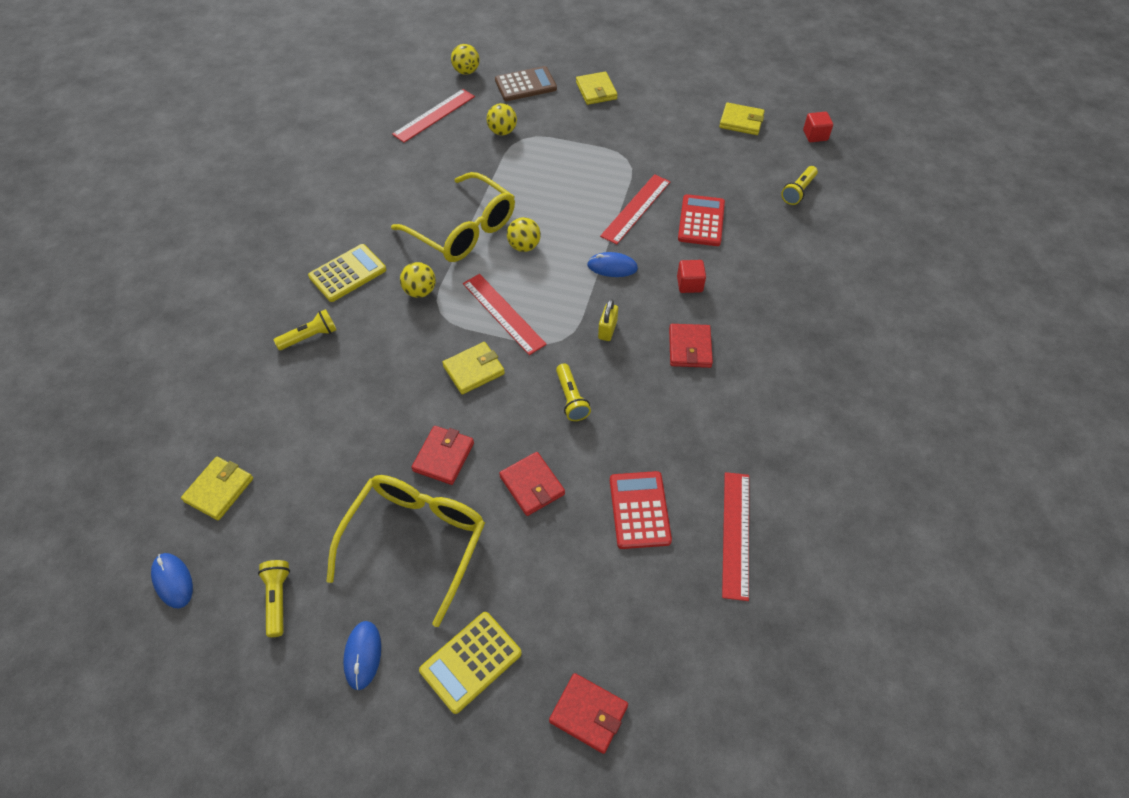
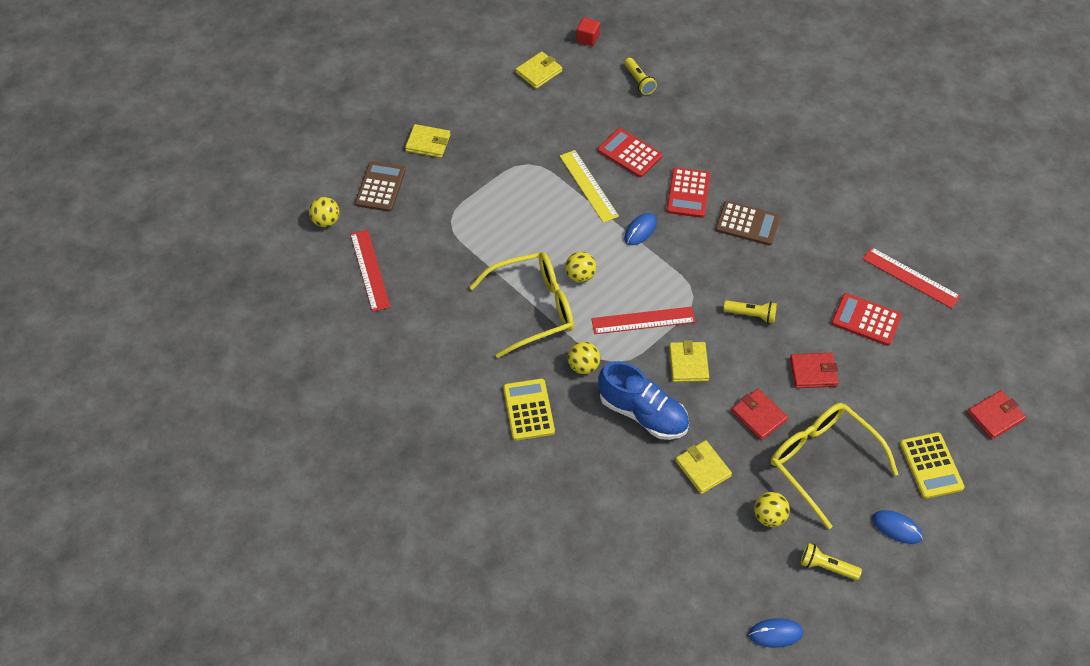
camera: 60 degrees left, 0 degrees up
yellow wallet [181,457,253,520] -> yellow wallet moved to [675,440,732,494]
yellow flashlight [274,309,336,350] -> none
yellow ball [486,103,517,135] -> yellow ball moved to [754,492,790,527]
yellow padlock [598,299,618,341] -> none
red ruler [600,174,670,245] -> yellow ruler [560,150,619,223]
red wallet [669,324,713,368] -> brown calculator [715,201,780,246]
red cube [677,260,706,293] -> red calculator [666,167,710,218]
none -> blue shoe [598,361,689,440]

